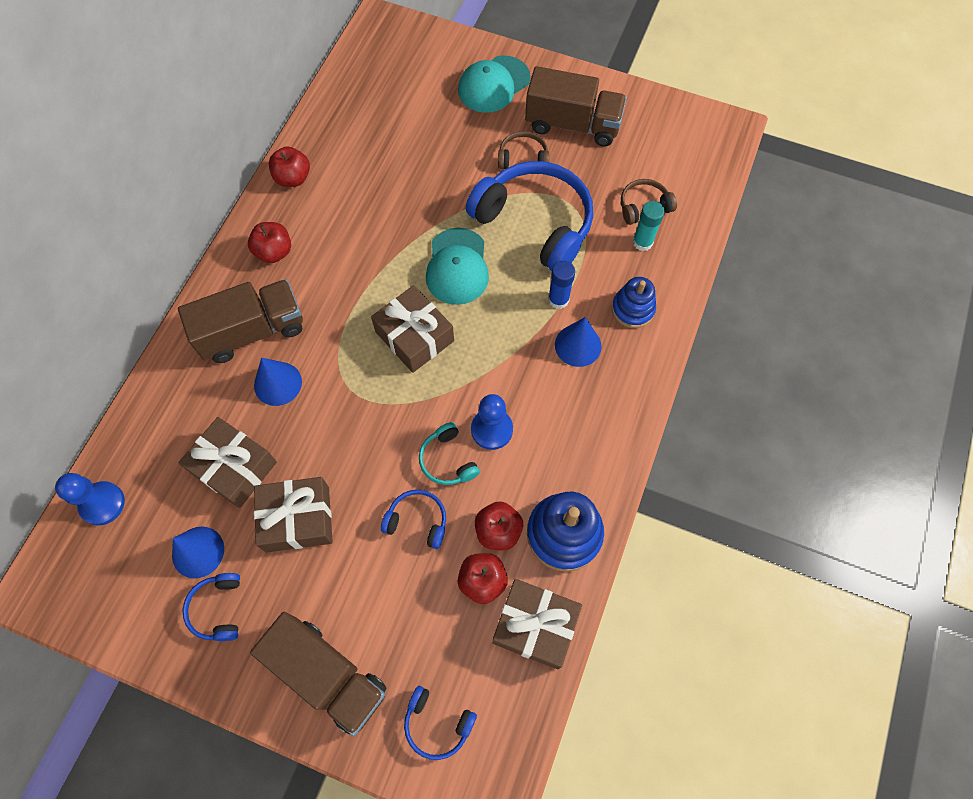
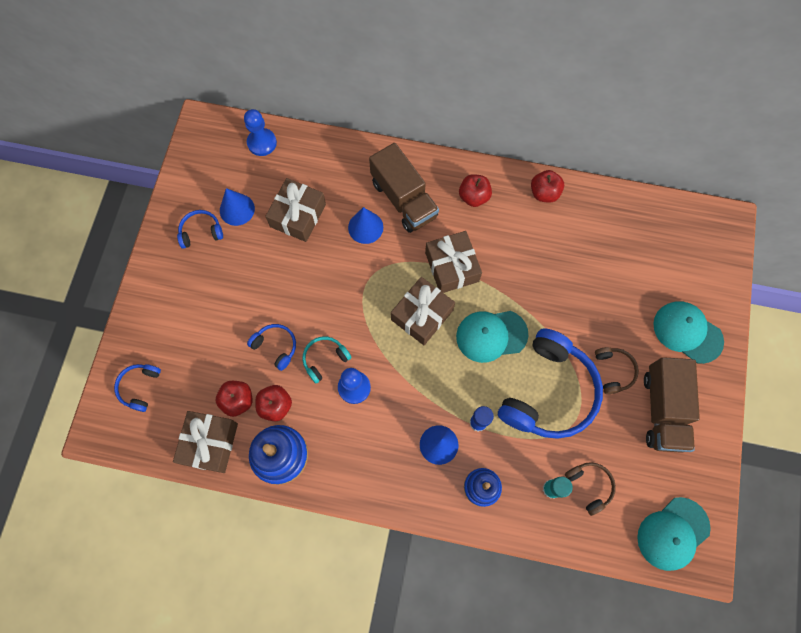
camera: 80 degrees right, 5 degrees up
brown truck [250,612,386,736] -> none
brown gift [254,477,333,553] -> brown gift moved to [425,231,482,293]
blue headphones [381,490,446,549] -> blue headphones turned 60 degrees counterclockwise [247,324,296,371]
none -> turquoise cap [637,497,711,571]

